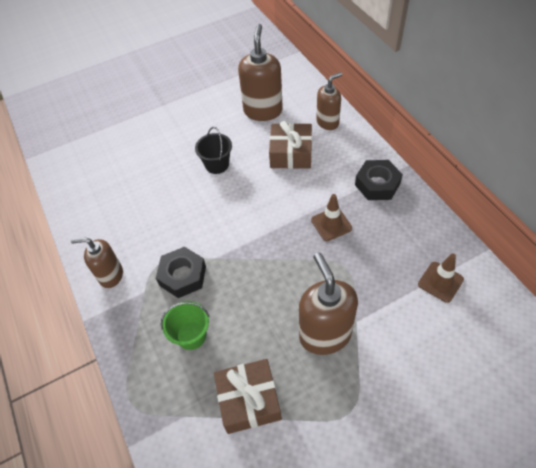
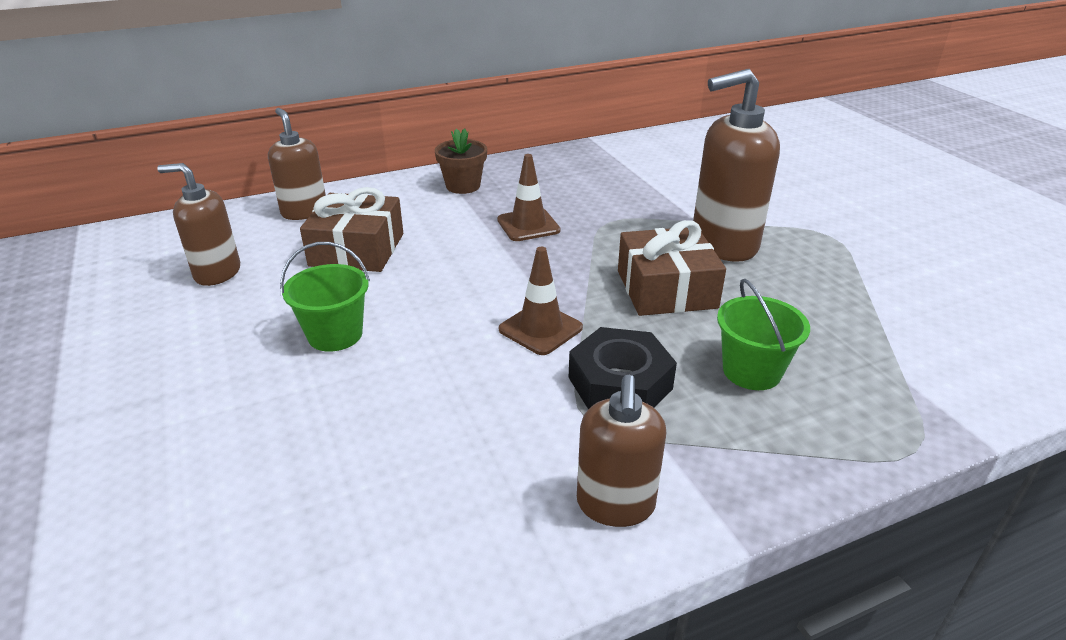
camera: 90 degrees left, 20 degrees down
black bucket [195,127,232,174] -> green bucket [280,242,370,352]
brown gift [214,359,282,434] -> brown gift moved to [618,220,726,316]
brown soap dispenser [238,24,283,121] -> brown soap dispenser [157,163,240,286], size x0.63
black nut [355,160,403,200] -> brown flower pot [435,128,487,194]
brown traffic cone [418,254,464,303] -> brown traffic cone moved to [499,247,583,355]

